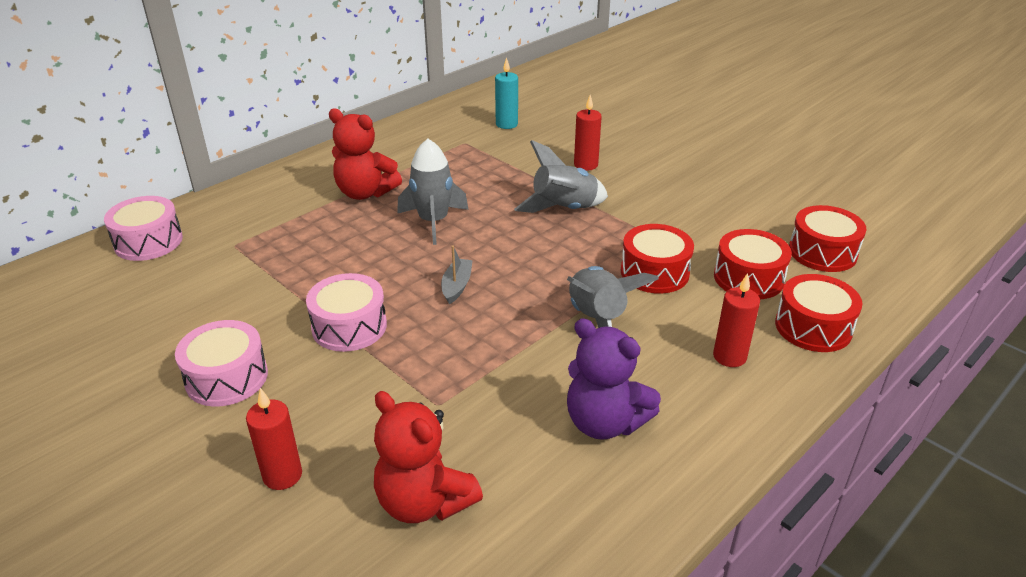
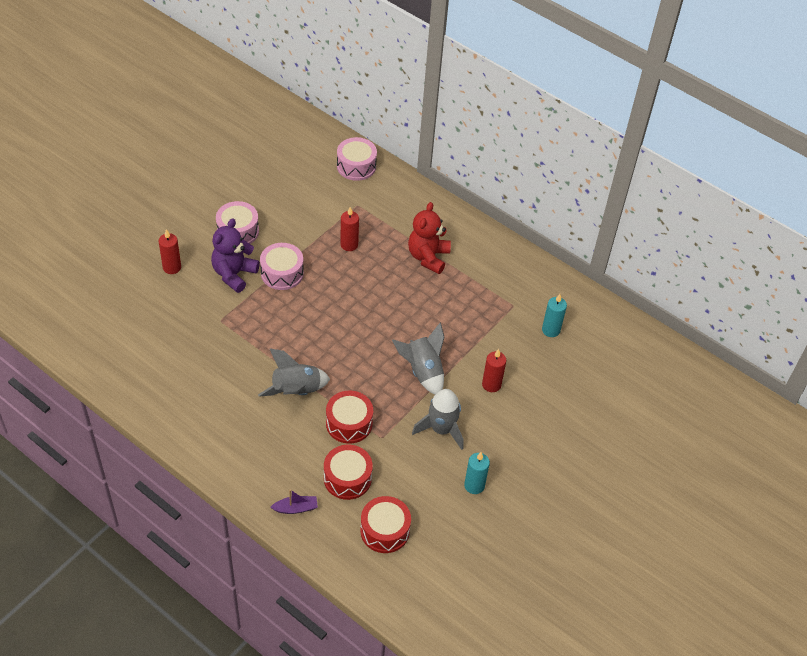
camera: 80 degrees right, 15 degrees up
red teddy bear [374,391,483,523] -> none
grey rocket [397,139,469,245] -> grey rocket moved to [412,389,464,450]
grey boat [441,245,473,304] -> none
purple teddy bear [567,318,661,440] -> purple teddy bear moved to [211,218,260,293]
red candle [713,273,760,367] -> red candle moved to [340,207,359,251]
red drum [775,274,863,352] -> purple boat [270,490,318,514]
none -> turquoise candle [464,452,490,494]

